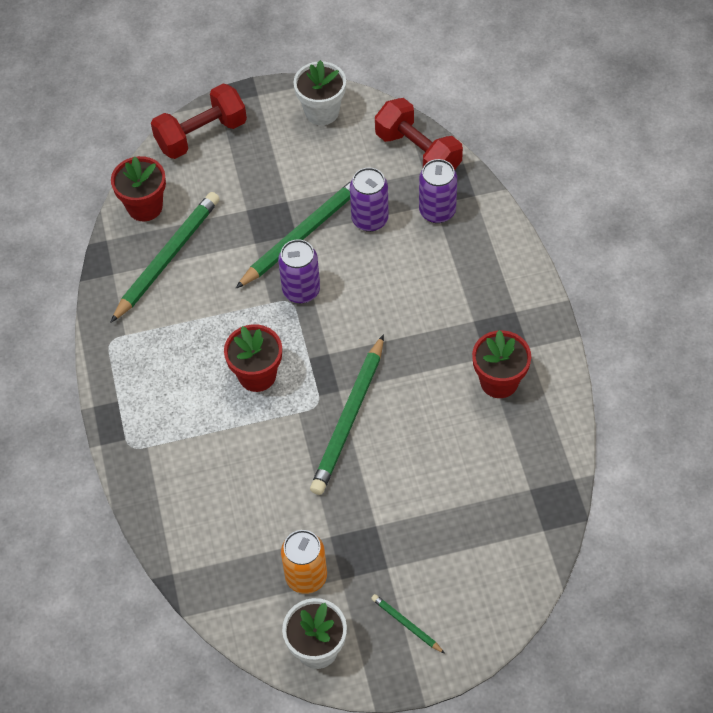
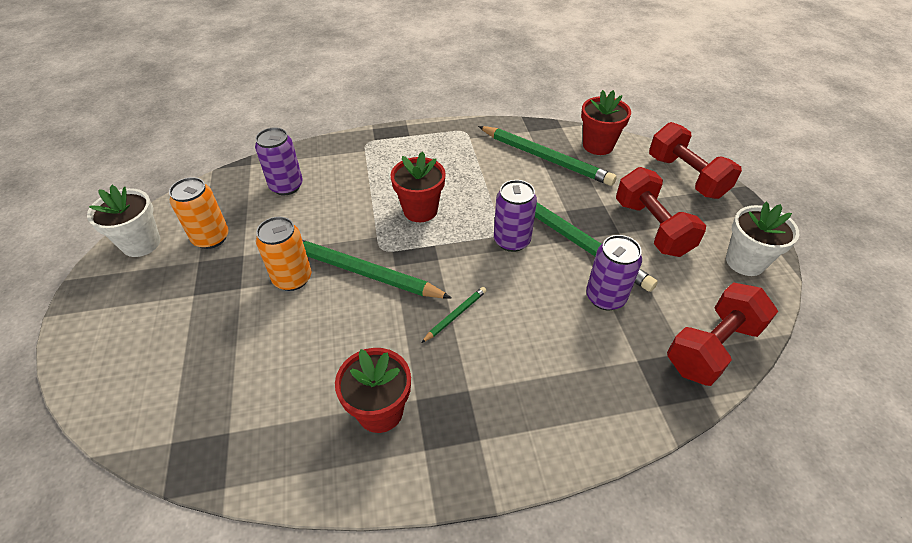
camera: 90 degrees right, 10 degrees down
green pencil [371,594,445,654] -> green pencil moved to [421,287,487,343]
purple can [419,159,457,223] -> purple can moved to [255,127,303,195]
none -> orange can [256,217,312,291]
none -> red dumbbell [616,167,706,257]

